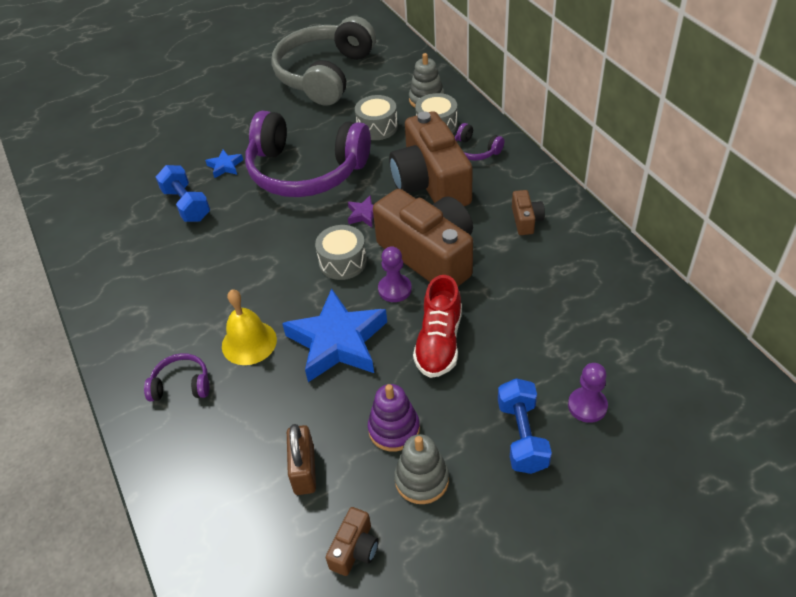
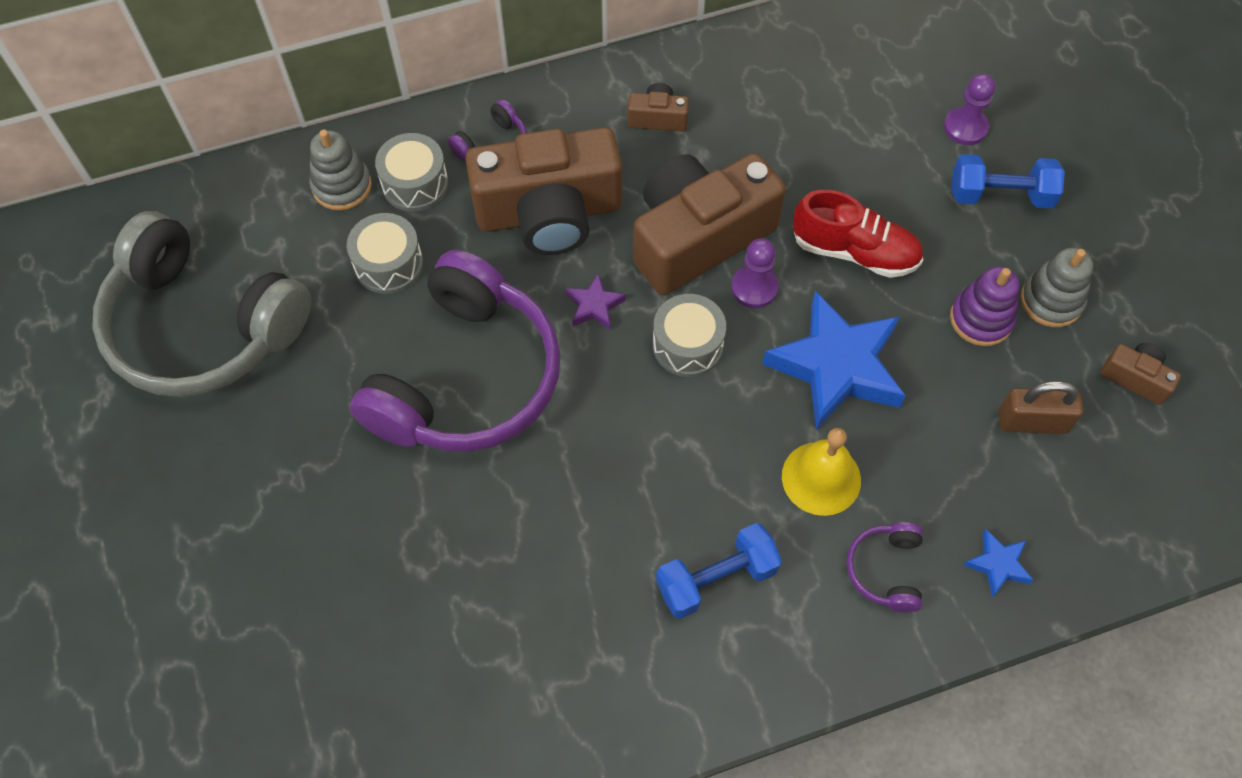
camera: 85 degrees left, 15 degrees up
blue dumbbell [156,165,210,222] -> blue dumbbell moved to [656,523,782,619]
blue star [205,150,243,178] -> blue star moved to [963,529,1034,597]

